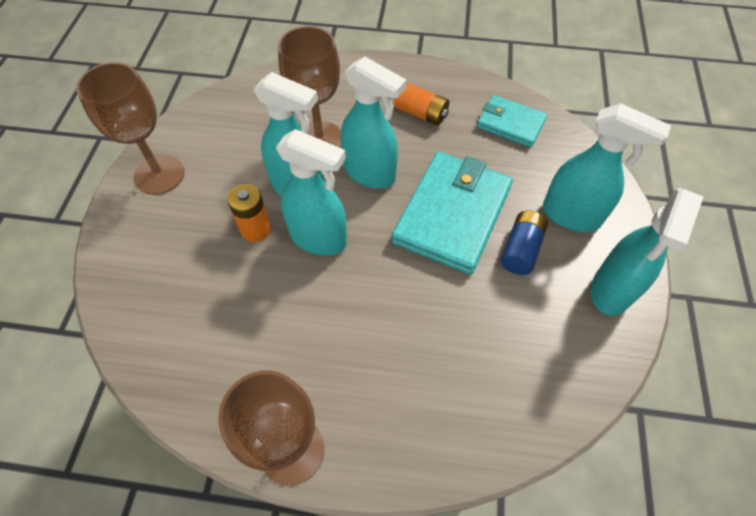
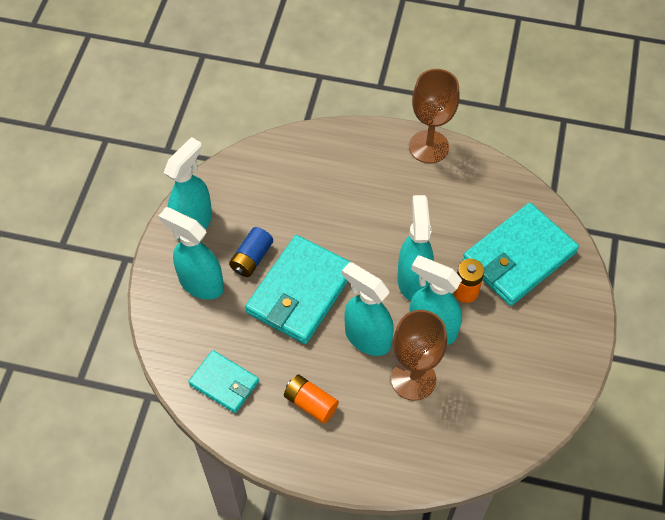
camera: 175 degrees left, 0 degrees up
brown goblet [76,62,184,195] -> none
turquoise spray bottle [276,129,347,255] -> turquoise spray bottle turned 60 degrees clockwise [397,195,434,301]
none -> turquoise wallet [462,203,579,306]

